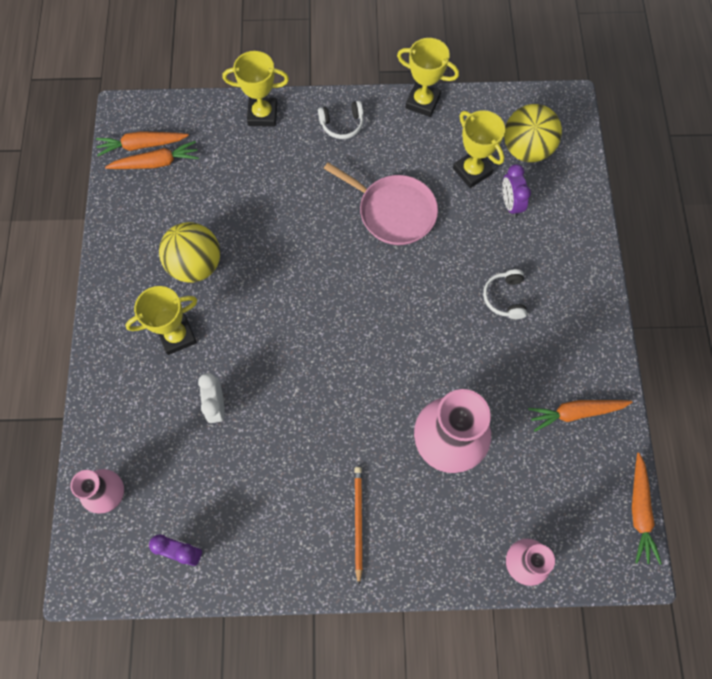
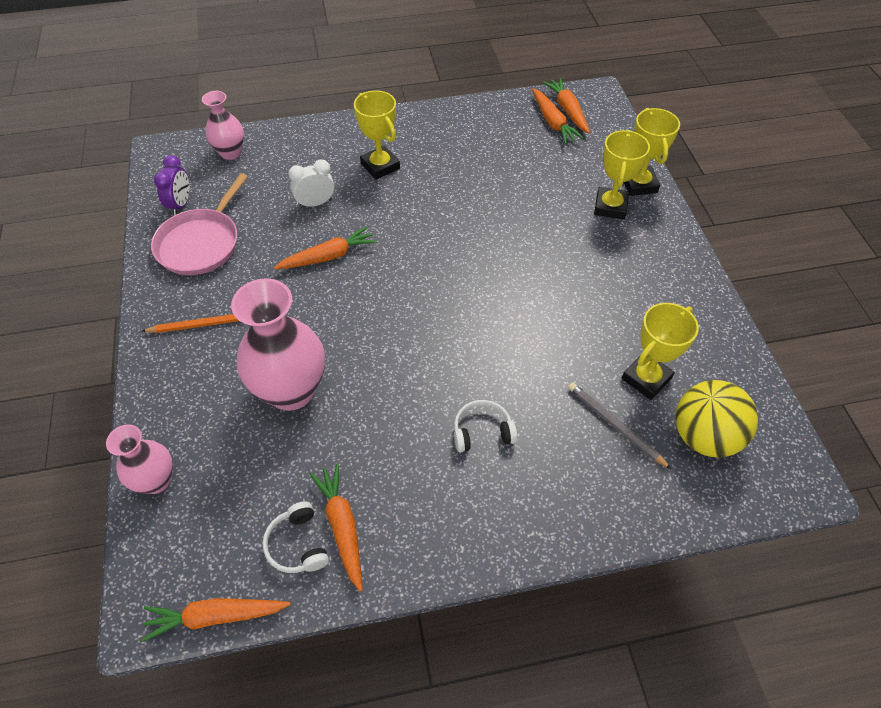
camera: 80 degrees right, 15 degrees down
yellow ball [159,222,221,283] -> none
white headphones [318,101,364,139] -> white headphones moved to [263,501,329,573]
pink pan [324,162,438,245] -> pink pan moved to [151,173,248,275]
yellow trophy [397,38,459,117] -> yellow trophy moved to [594,130,650,219]
purple clock [502,164,531,217] -> grey pencil [568,383,671,469]
none -> orange carrot [274,226,377,270]

